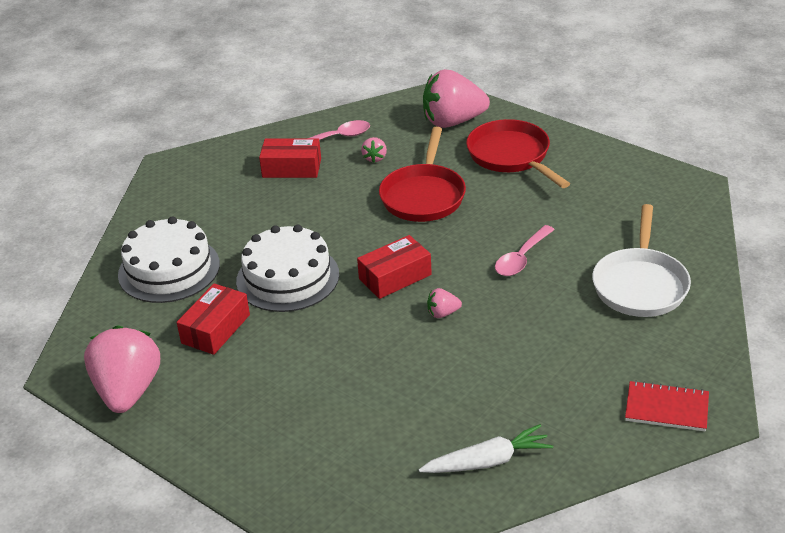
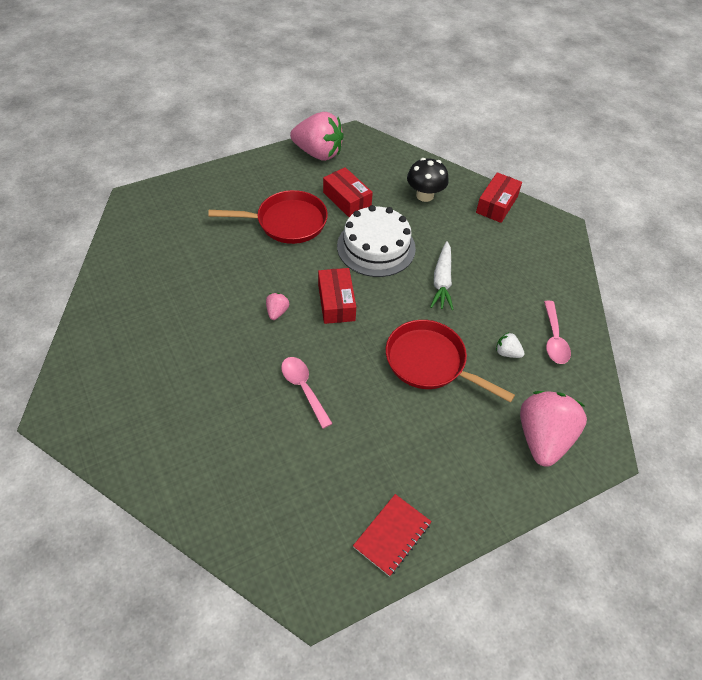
camera: 110 degrees right, 15 degrees up
white cake [118,216,220,303] -> black mushroom [407,158,449,202]
red box [259,139,321,178] -> red box moved to [476,172,522,223]
pink strawberry [361,137,387,163] -> white strawberry [496,332,525,358]
white carrot [419,424,553,473] -> white carrot moved to [430,241,454,310]
red pan [466,119,570,188] -> red pan moved to [208,190,328,244]
white pan [592,204,691,317] -> none
red notebook [625,381,709,432] -> red notebook moved to [353,494,432,577]

